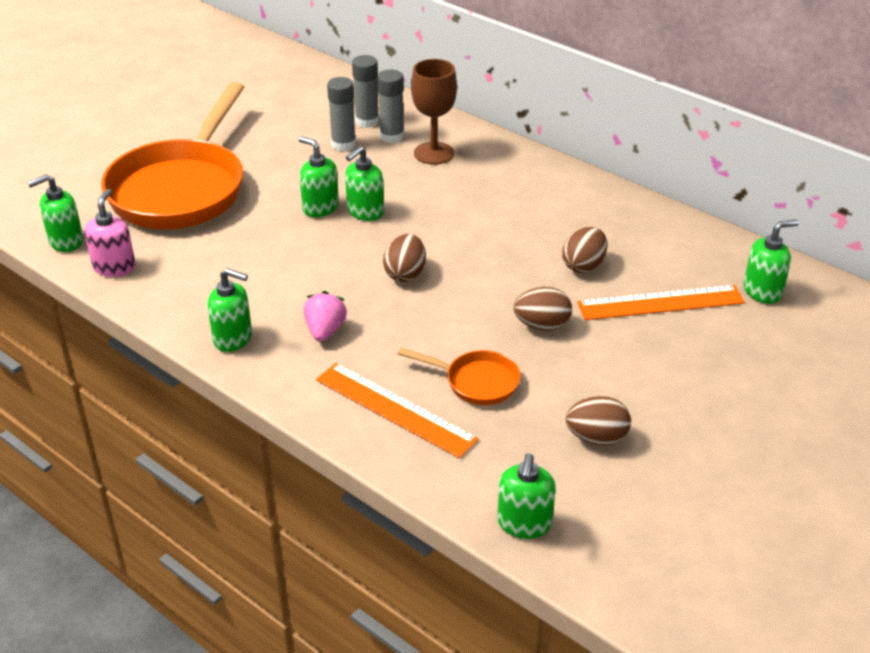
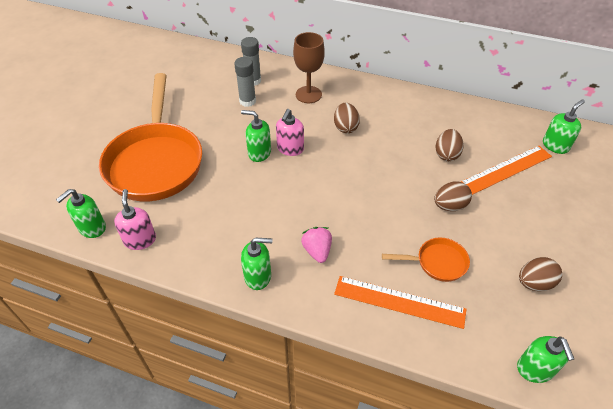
camera: 20 degrees left, 10 degrees up
green soap dispenser [345,146,384,221] -> pink soap dispenser [276,109,304,156]
grey glue stick [377,69,404,143] -> none
brown egg [383,234,426,282] -> brown egg moved to [334,103,360,133]

